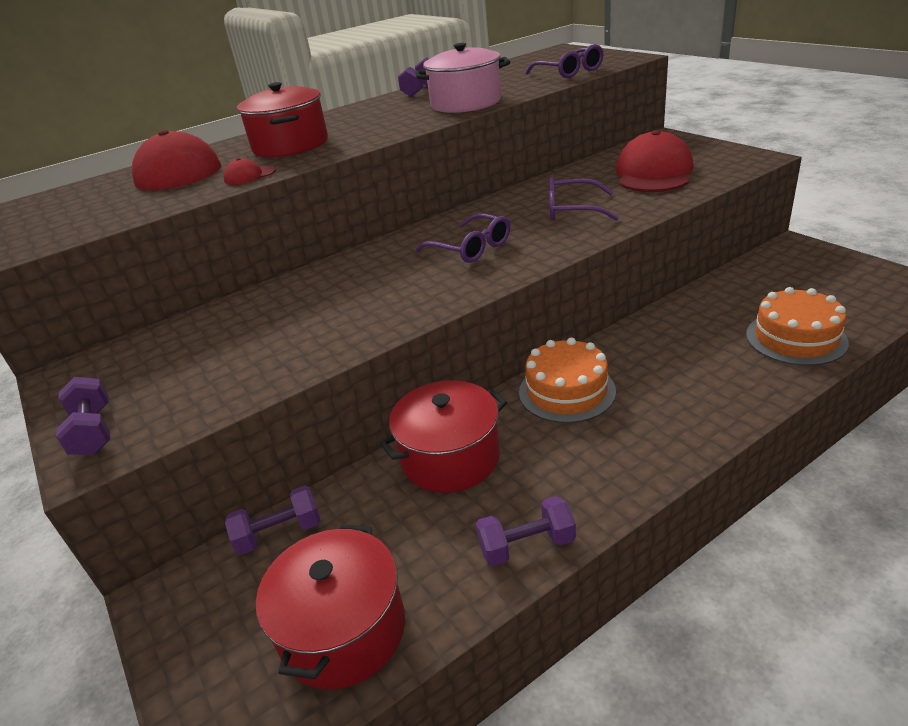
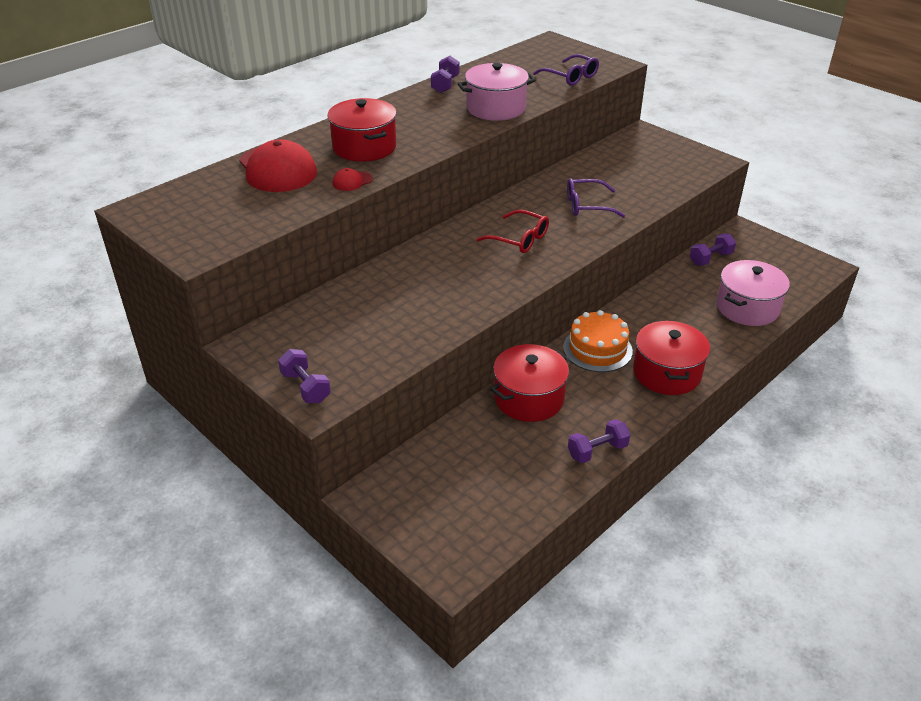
camera: 15 degrees left, 5 degrees up
purple dumbbell [225,485,321,555] -> purple dumbbell moved to [690,234,736,265]
red pot [256,524,405,690] -> red pot moved to [633,321,710,395]
purple glasses [416,213,510,263] -> red glasses [476,210,549,253]
red cap [616,130,693,192] -> none
orange cake [746,287,849,366] -> pink pot [716,260,790,326]

